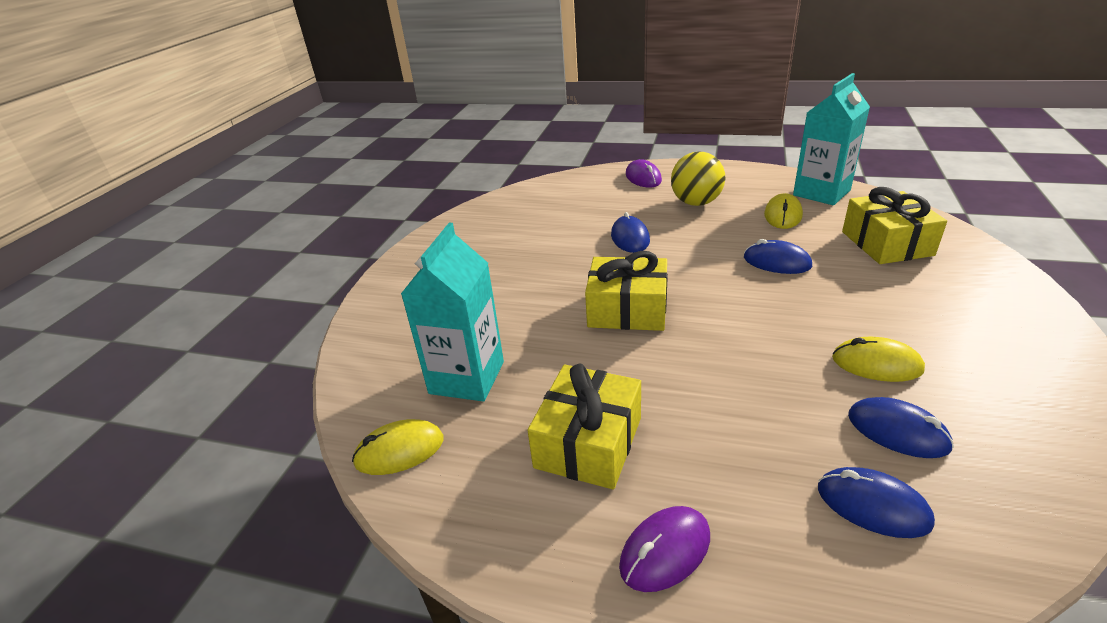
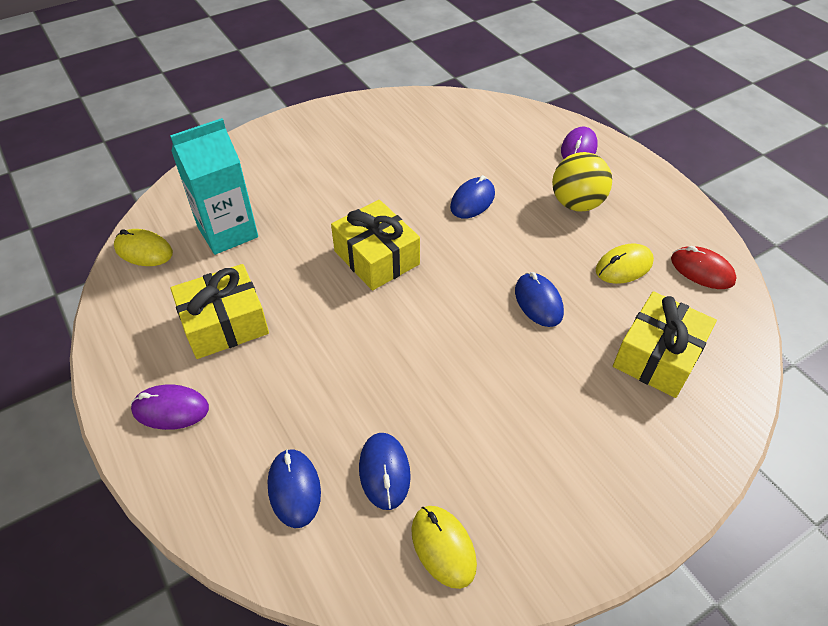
camera: 40 degrees right, 15 degrees up
turquoise carton [793,73,870,205] -> red mouse [671,246,737,289]
yellow mouse [832,337,925,382] -> yellow mouse moved to [411,506,477,589]

